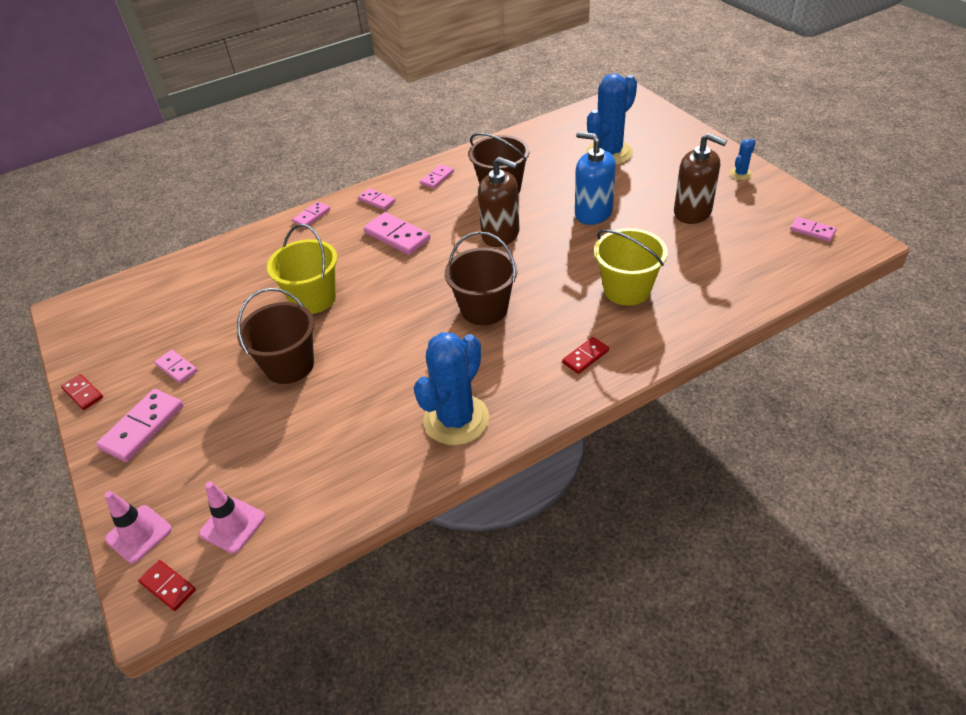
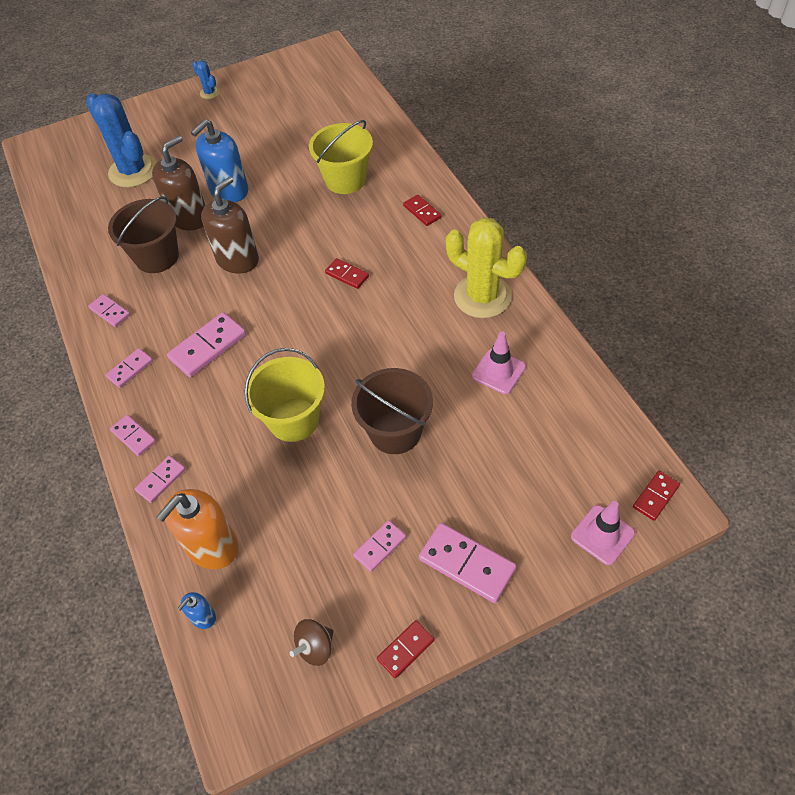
camera: 85 degrees left, 10 degrees up
pink traffic cone [199,481,265,554] -> pink traffic cone moved to [472,331,526,394]
blue cactus [414,332,489,445] -> yellow cactus [446,217,527,318]
brown bucket [445,231,517,325] -> red domino [325,258,369,289]
brown soap dispenser [674,133,727,224] -> brown soap dispenser moved to [152,136,206,230]
pink domino [790,217,837,242] -> pink domino moved to [135,456,186,503]
none -> orange soap dispenser [157,489,239,569]
none -> blue soap dispenser [177,592,216,629]
none -> brown spinning top [290,619,333,666]

